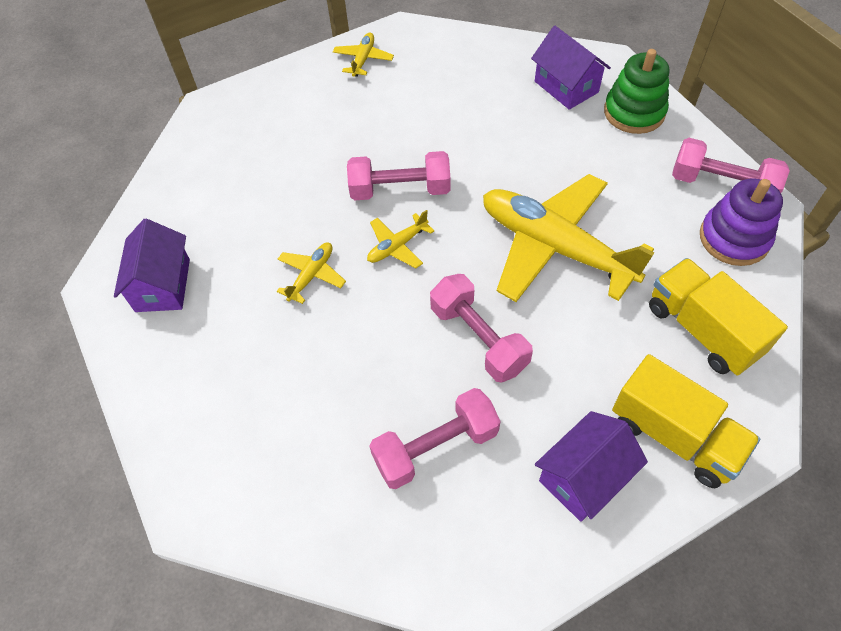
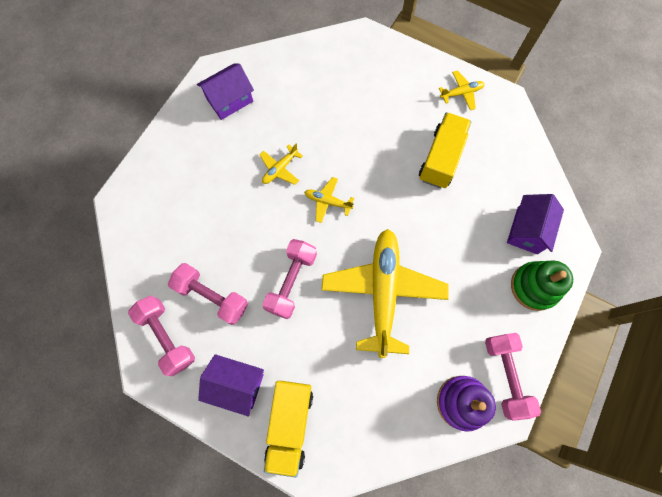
camera: 55 degrees right, 15 degrees up
yellow plane [277,243,346,304] -> yellow plane turned 135 degrees clockwise [259,144,303,185]
pink dumbbell [347,151,450,200] -> pink dumbbell moved to [128,296,195,376]
yellow truck [649,258,788,375] -> yellow truck moved to [419,112,471,189]

